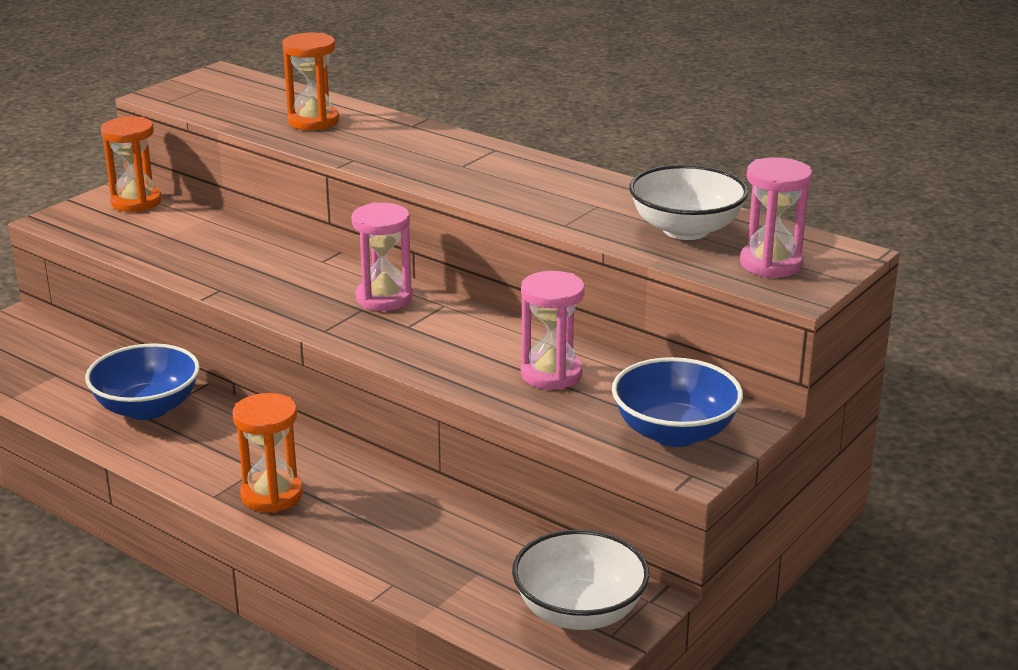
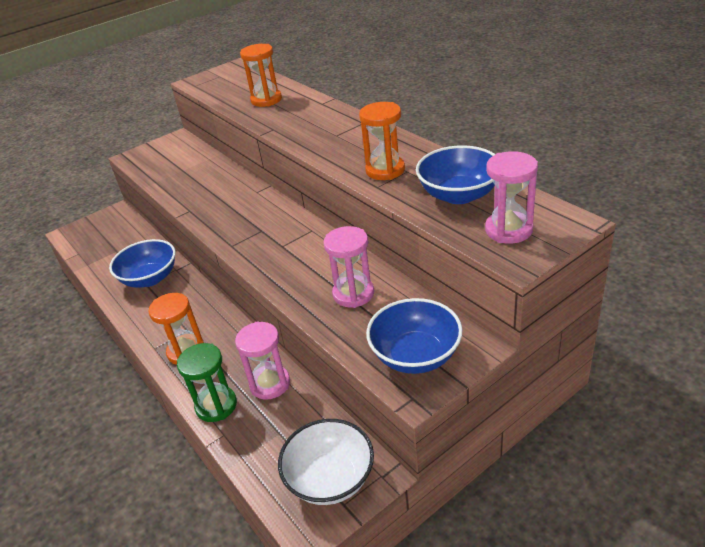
camera: 20 degrees right, 10 degrees up
orange hourglass [101,116,162,212] -> orange hourglass moved to [359,102,405,180]
pink hourglass [351,202,412,311] -> pink hourglass moved to [235,322,290,400]
white bowl [629,165,748,240] -> blue bowl [416,145,496,204]
none -> green hourglass [177,343,237,422]

